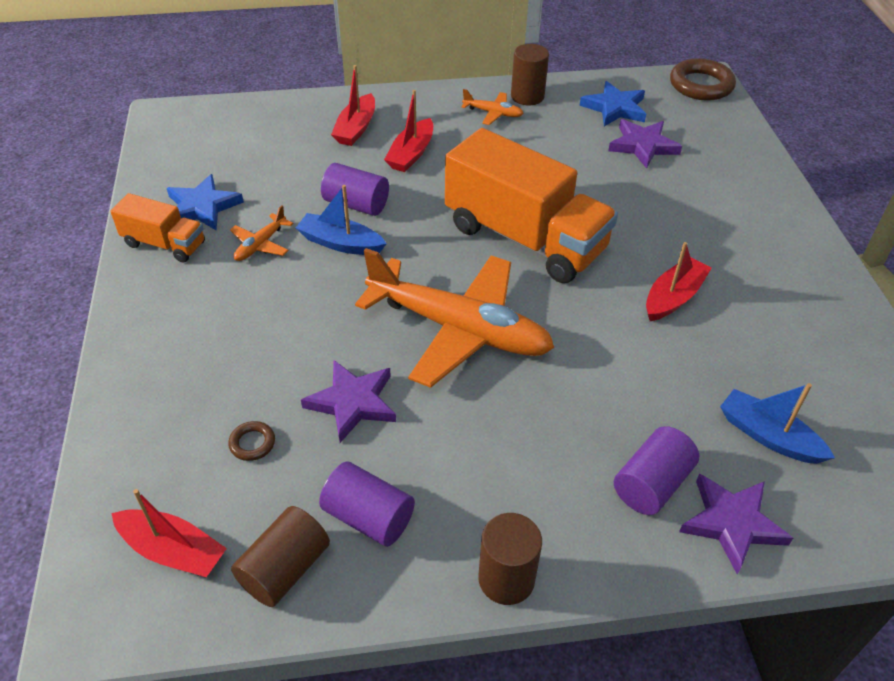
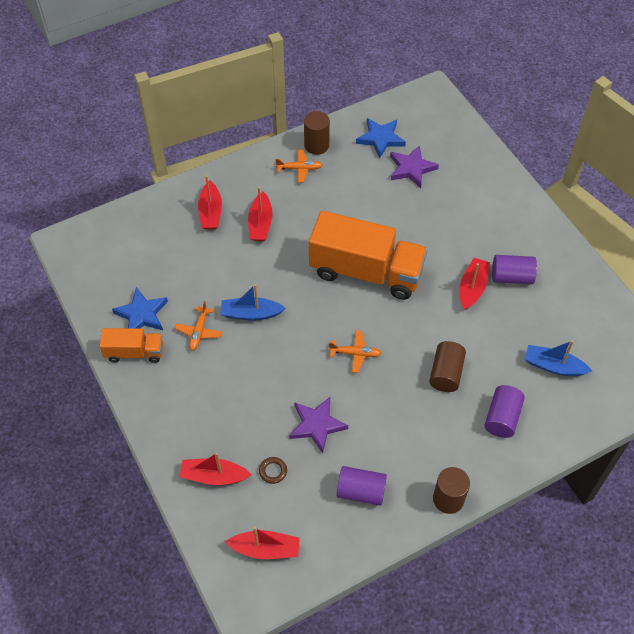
camera: 20 degrees left, 10 degrees up
brown cylinder [231,506,330,607] -> brown cylinder moved to [429,341,466,392]
purple cylinder [321,163,389,216] -> purple cylinder moved to [492,255,537,284]
orange plane [355,248,555,388] -> orange plane [329,330,382,373], size x0.41
brown ring [670,58,736,101] -> none
purple star [679,473,793,574] -> none
none -> red boat [179,452,251,485]

